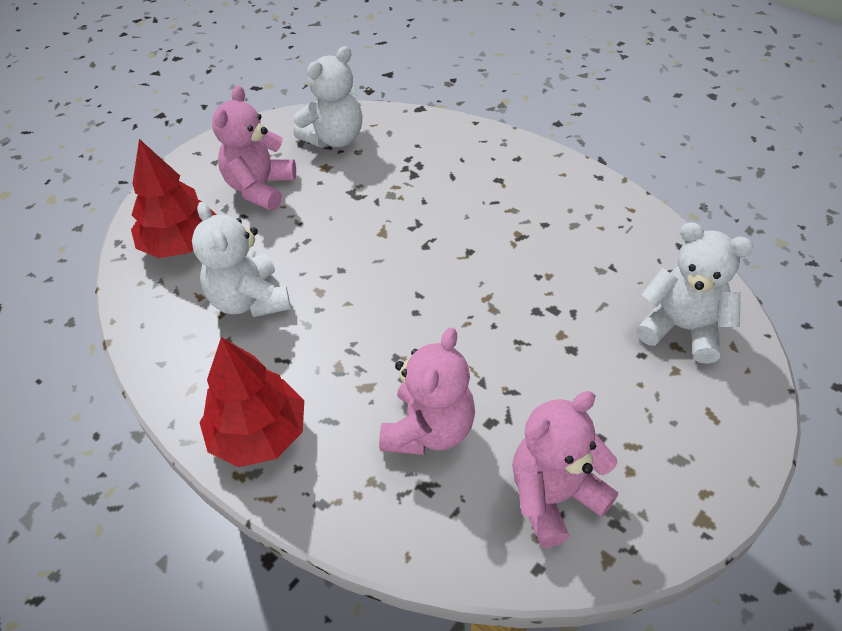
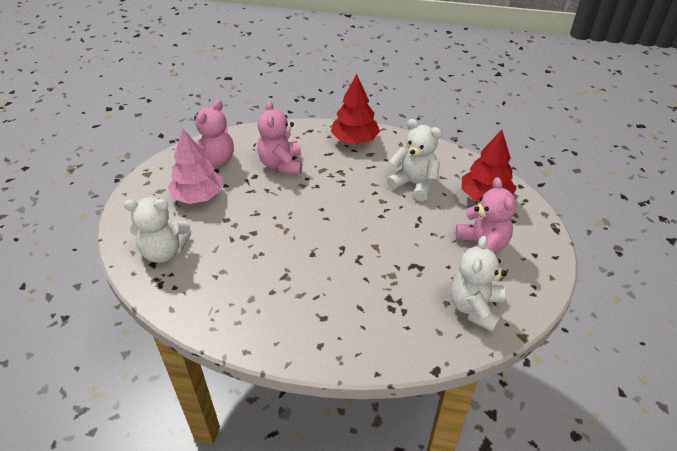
camera: 150 degrees right, 5 degrees down
none -> pink tree [168,129,223,204]

